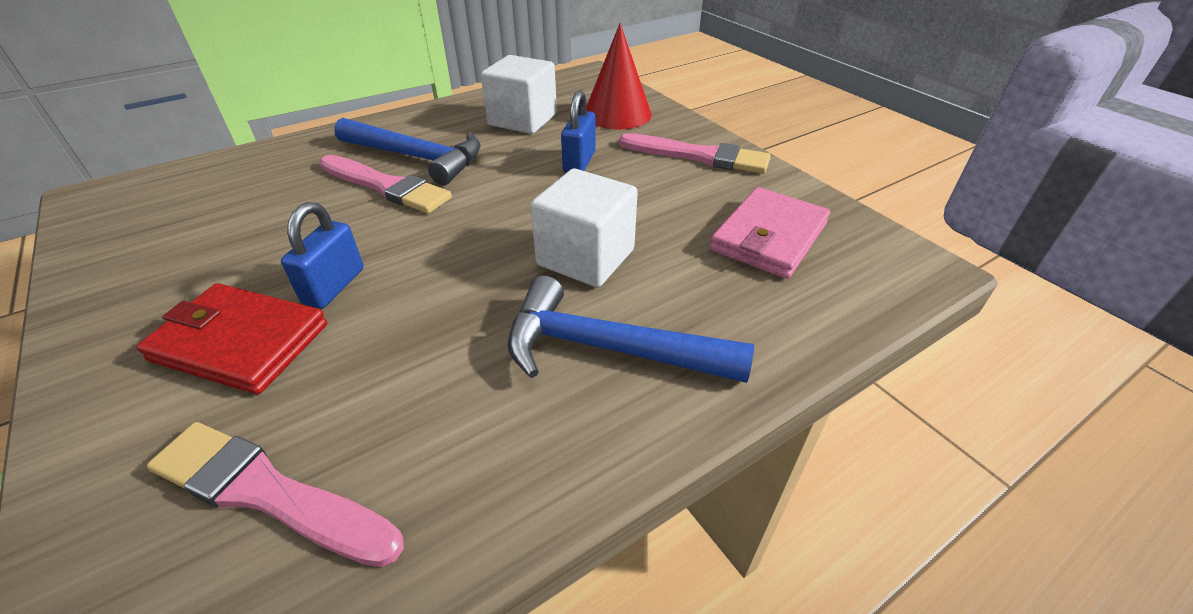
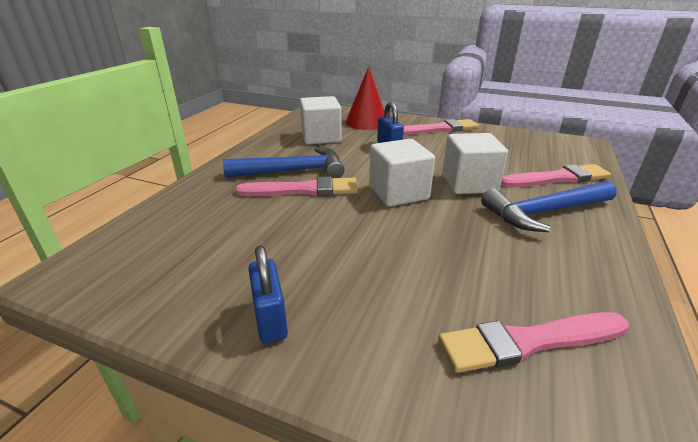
camera: 35 degrees left, 10 degrees down
red wallet [136,283,327,394] -> none
blue padlock [281,202,364,309] -> blue padlock moved to [248,245,288,343]
pink wallet [710,187,830,279] -> none
none -> white cube [369,139,435,207]
none -> pink brush [501,164,611,187]

